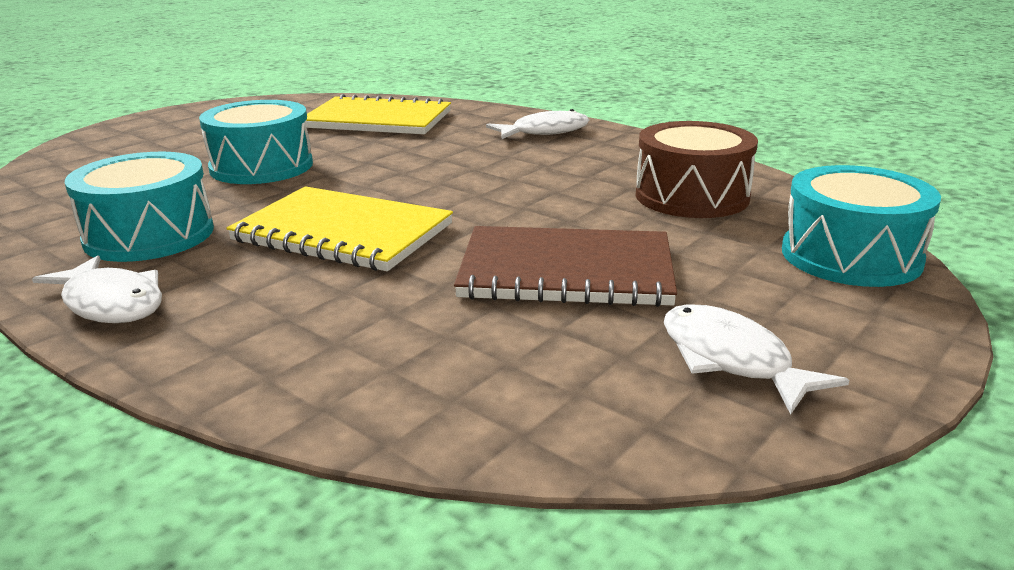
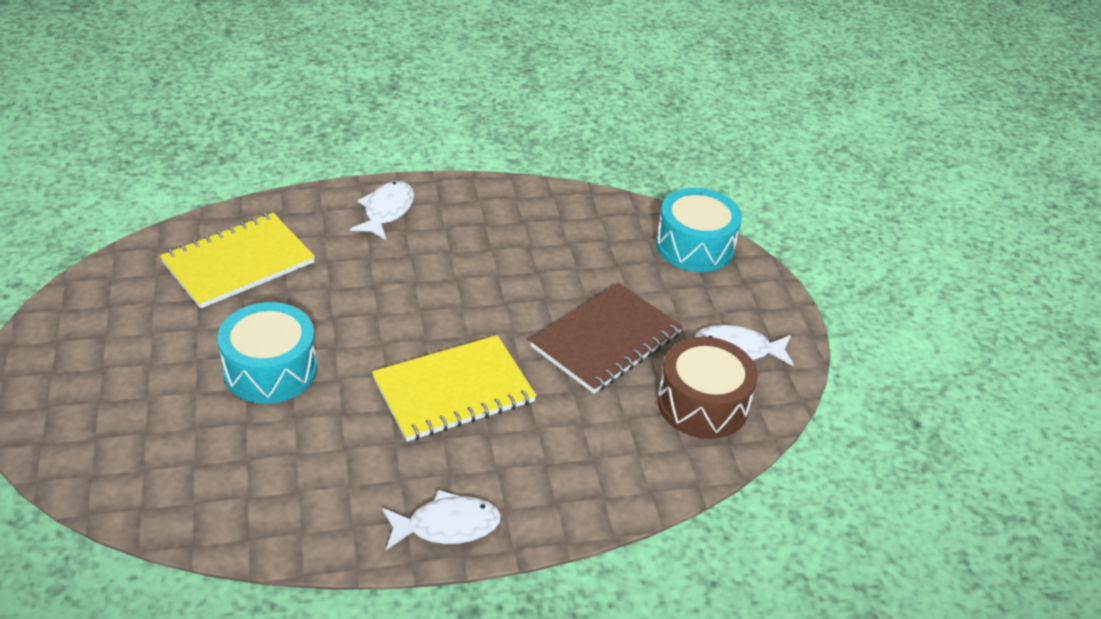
camera: 55 degrees left, 15 degrees up
turquoise drum [65,152,214,262] -> none
brown drum [636,121,758,218] -> brown drum moved to [658,337,758,439]

